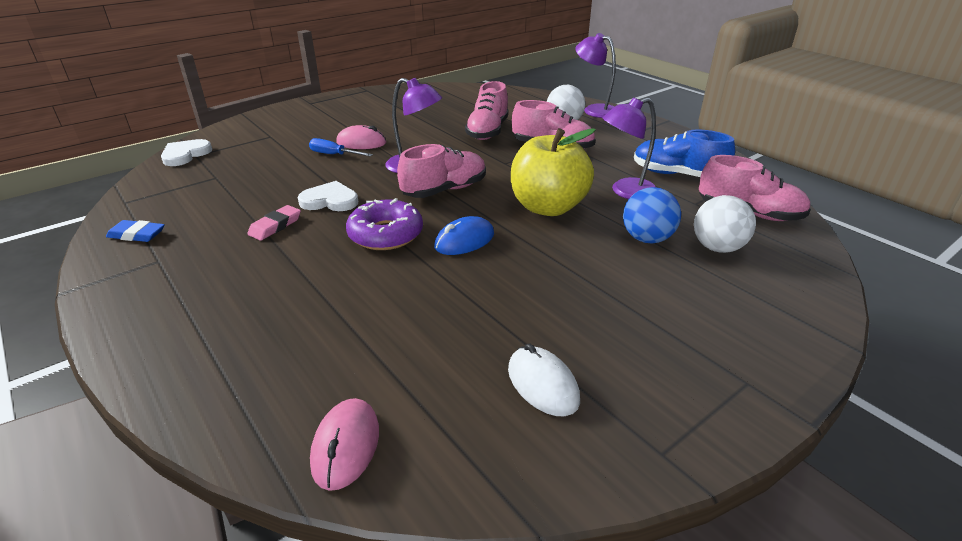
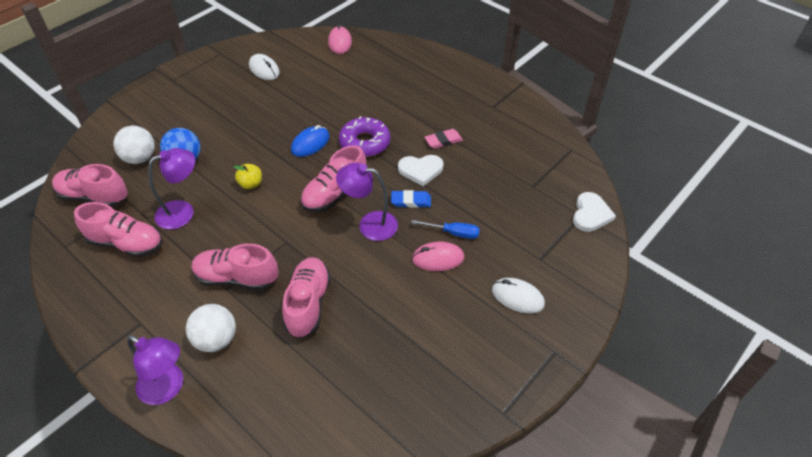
camera: 170 degrees right, 15 degrees up
blue eraser [106,220,165,242] -> blue eraser moved to [391,190,431,208]
pink eraser [247,205,301,241] -> pink eraser turned 45 degrees clockwise [425,129,463,149]
yellow apple [511,128,596,216] -> yellow apple [233,164,262,189], size x0.42
blue shoe [634,129,735,177] -> pink shoe [74,202,163,257]
none -> white mouse [492,278,545,313]

